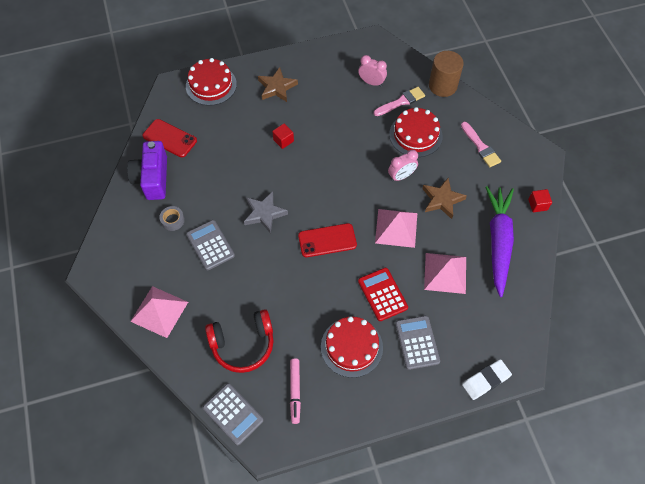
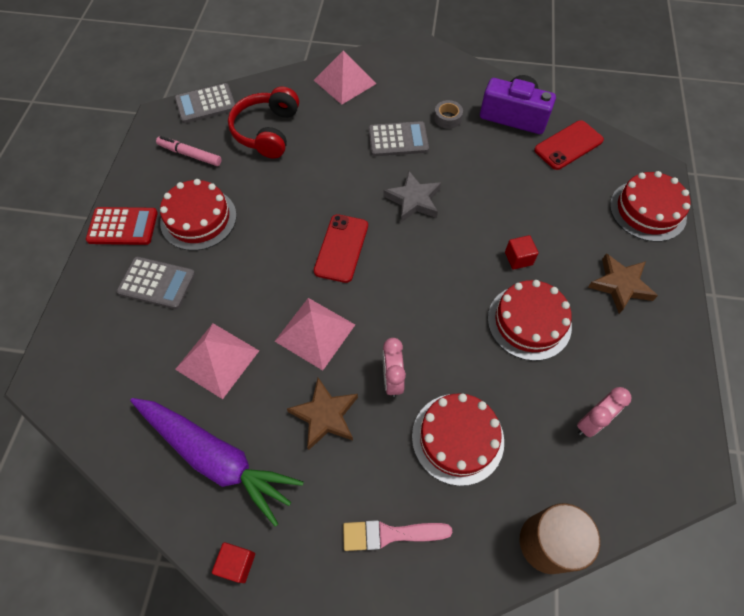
camera: 115 degrees right, 0 degrees up
red calculator [358,268,408,321] -> red calculator moved to [86,207,158,245]
pink brush [374,87,425,116] -> none
white eraser [462,359,512,400] -> none
none -> red cake [488,280,572,361]

